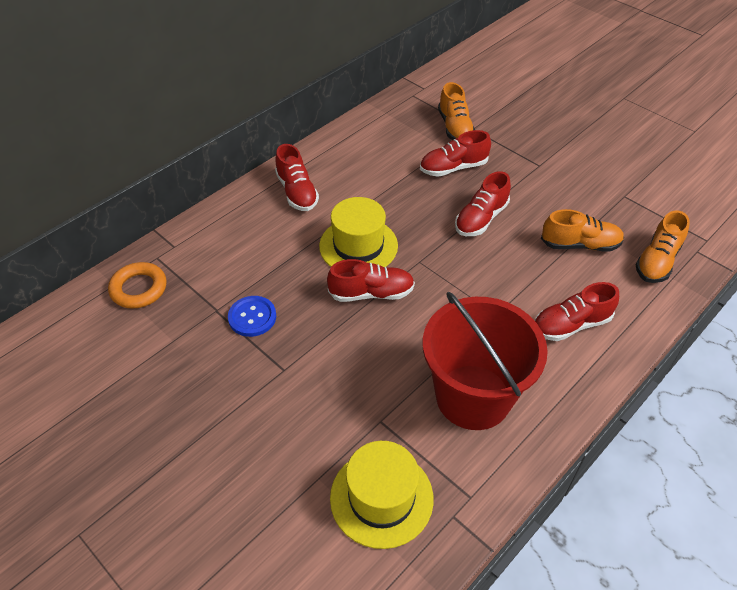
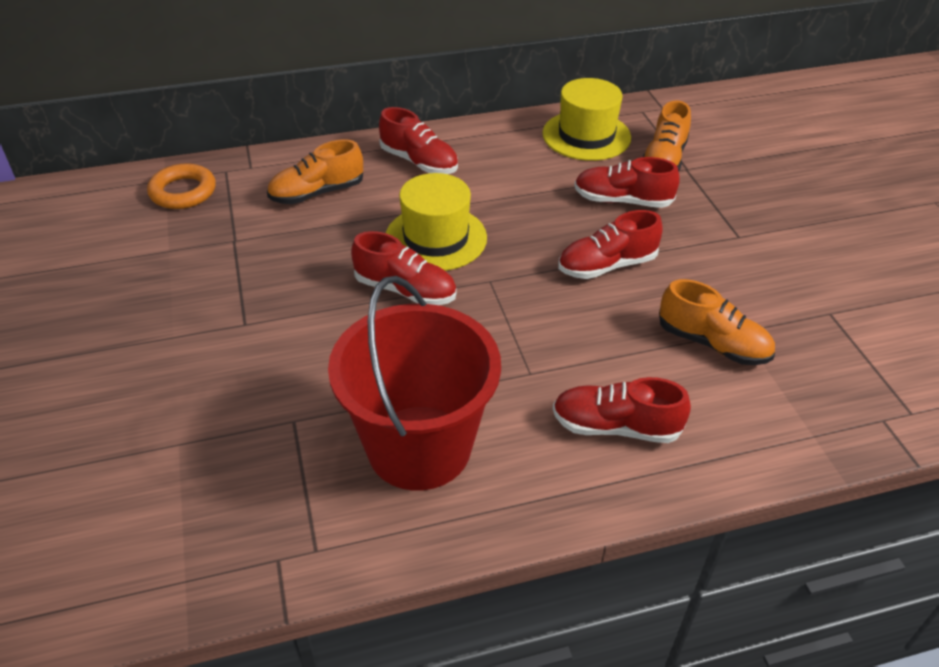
camera: 30 degrees right, 5 degrees down
blue button [228,296,276,337] -> none
red shoe [275,144,319,211] -> red shoe turned 60 degrees counterclockwise [379,107,458,174]
yellow hat [330,441,434,549] -> yellow hat moved to [542,78,631,161]
orange shoe [636,210,690,283] -> orange shoe moved to [267,139,363,204]

